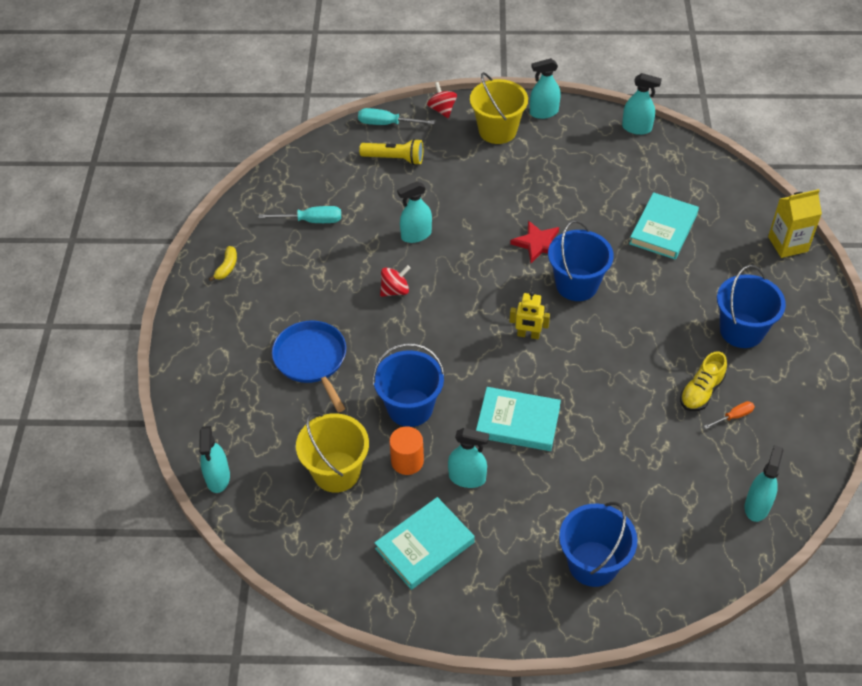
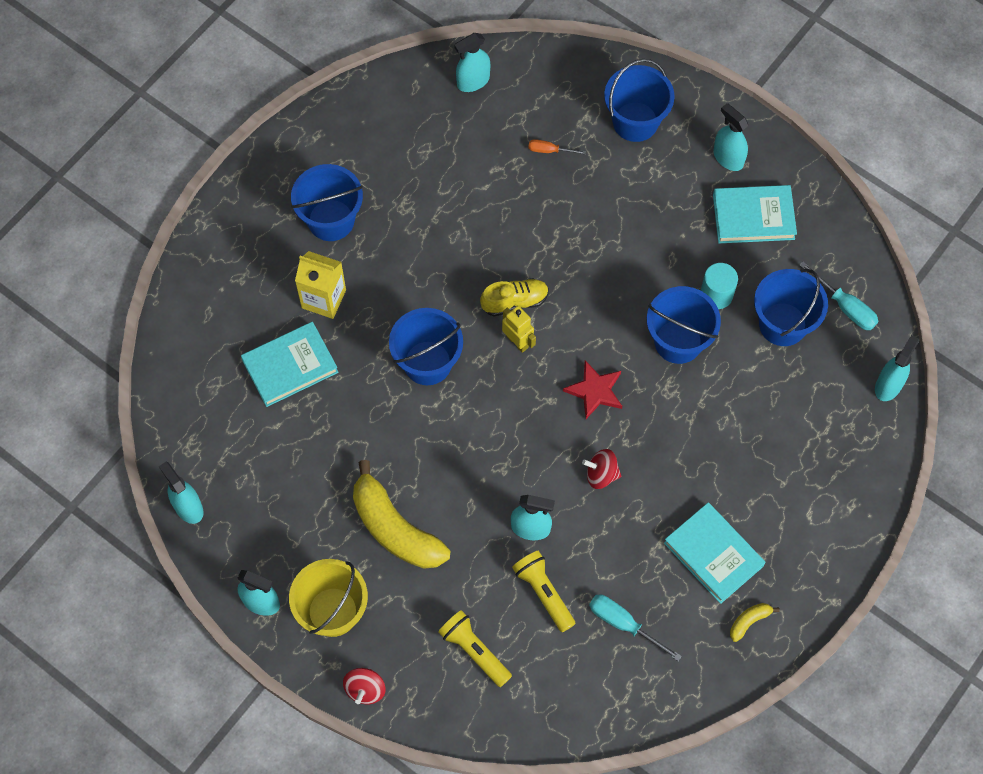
camera: 145 degrees left, 15 degrees up
blue pan [272,321,346,412] -> none
yellow bucket [296,412,369,493] -> blue bucket [754,269,828,346]
turquoise screwdriver [358,108,435,125] -> turquoise screwdriver moved to [799,261,878,330]
orange cylinder [389,426,424,475] -> turquoise cylinder [701,263,738,309]
turquoise spray bottle [448,428,489,488] -> turquoise spray bottle moved to [713,103,749,171]
turquoise book [476,387,561,451] -> turquoise book moved to [664,502,766,604]
red star [510,221,559,263] -> red star moved to [563,360,622,419]
yellow shoe [680,352,727,411] -> yellow shoe moved to [480,278,549,316]
orange screwdriver [704,401,755,429] -> orange screwdriver moved to [528,139,586,154]
yellow carton [768,189,822,258] -> yellow carton moved to [295,251,346,319]
none -> yellow banana [353,460,450,569]
none -> yellow flashlight [512,551,575,632]

